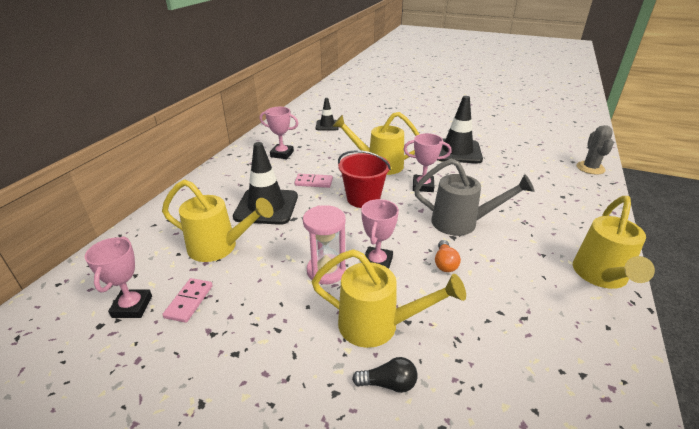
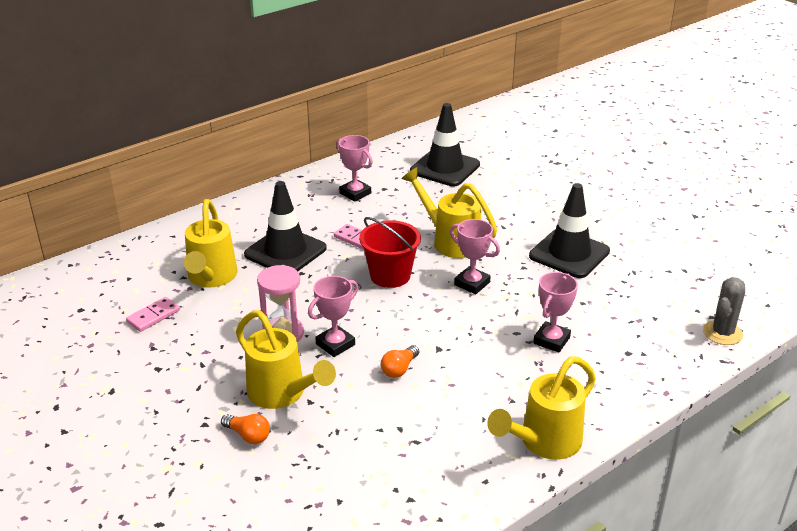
camera: 30 degrees right, 0 degrees up
pink trophy [85,236,152,318] -> pink trophy moved to [533,272,578,352]
yellow watering can [162,180,273,262] -> yellow watering can turned 45 degrees clockwise [184,199,238,288]
black traffic cone [316,98,339,131] -> black traffic cone [410,103,480,186], size x1.78
black light bulb [352,357,417,393] -> orange light bulb [221,414,270,444]
grey watering can [414,159,535,236] -> none

